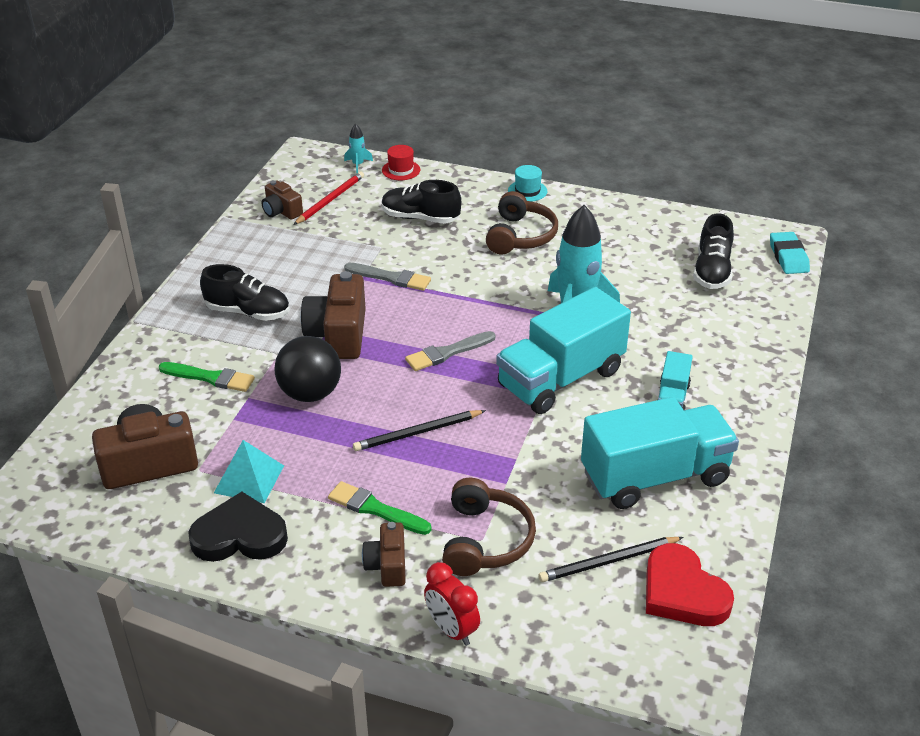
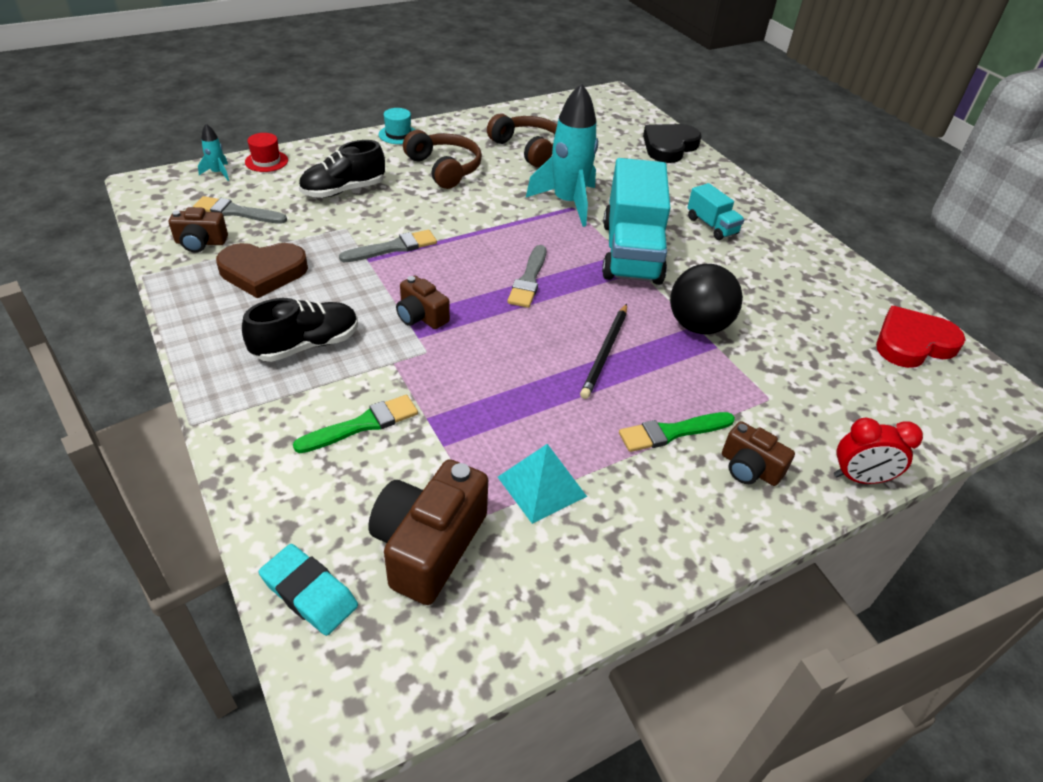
camera: 50 degrees left, 5 degrees up
black heart [188,492,288,562] -> black heart moved to [643,124,702,163]
black ball [274,336,341,402] -> black ball moved to [670,264,743,334]
red pencil [293,172,364,225] -> grey brush [193,196,287,224]
brown camera [301,271,366,359] -> brown camera [396,276,450,329], size x0.57
brown headphones [442,478,536,576] -> brown headphones moved to [487,113,557,167]
black pencil [538,537,683,582] -> none
turquoise truck [581,397,739,509] -> none
red heart [646,543,734,626] -> red heart turned 150 degrees clockwise [876,306,966,368]
black shoe [693,213,734,289] -> none
turquoise eraser [770,232,810,274] -> turquoise eraser moved to [259,544,358,636]
none -> brown heart [216,243,308,299]

